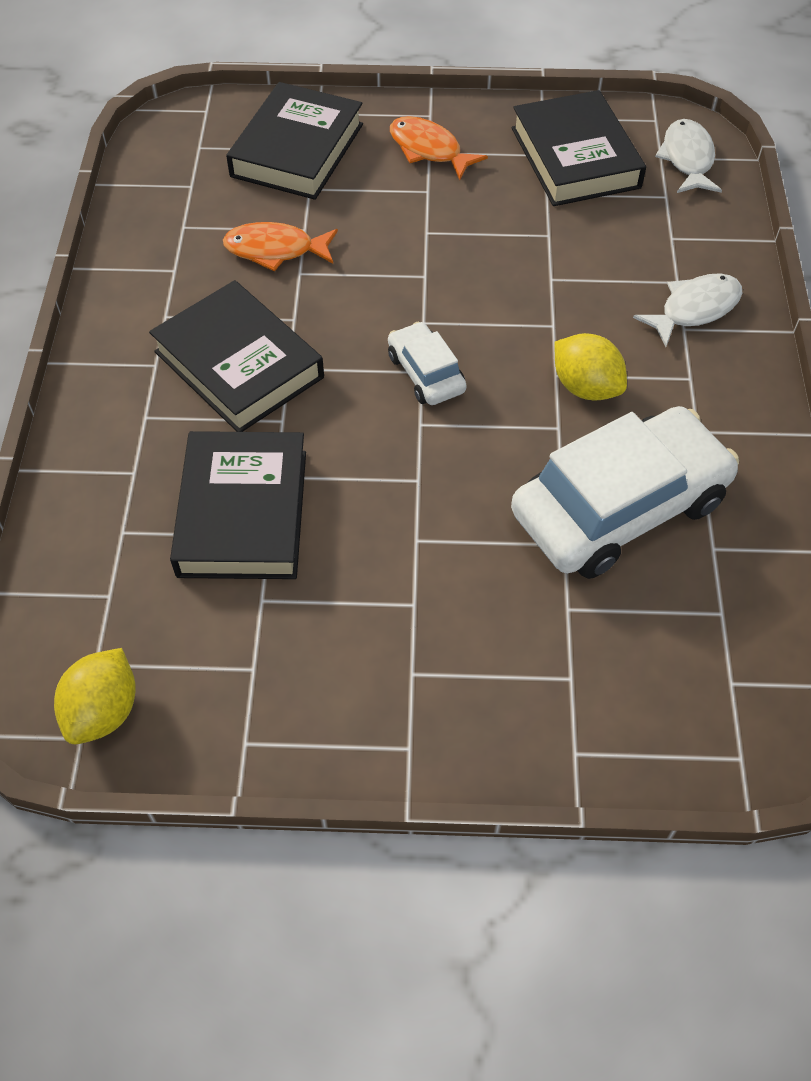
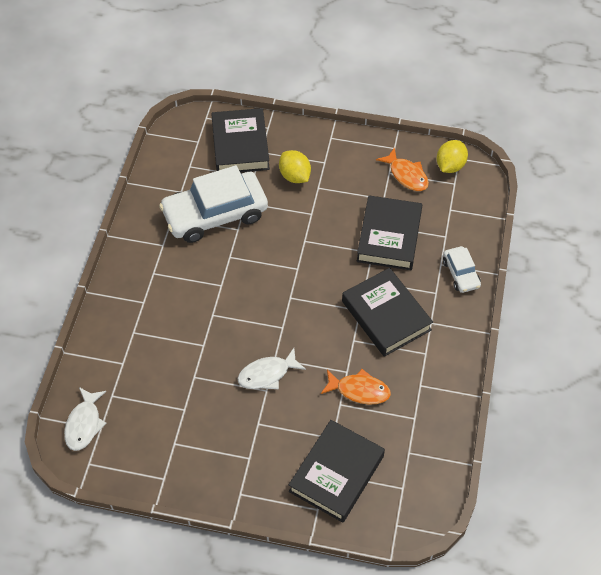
camera: 170 degrees left, 0 degrees up
white car [388,322,467,405] -> white car moved to [443,246,481,293]
orange fish [390,116,488,180] -> orange fish moved to [376,147,429,191]
black book [512,90,646,206] -> black book moved to [211,108,270,172]
yellow lemon [554,333,627,400] -> yellow lemon moved to [279,150,311,183]
white fish [633,273,742,347] -> white fish moved to [237,348,306,389]

